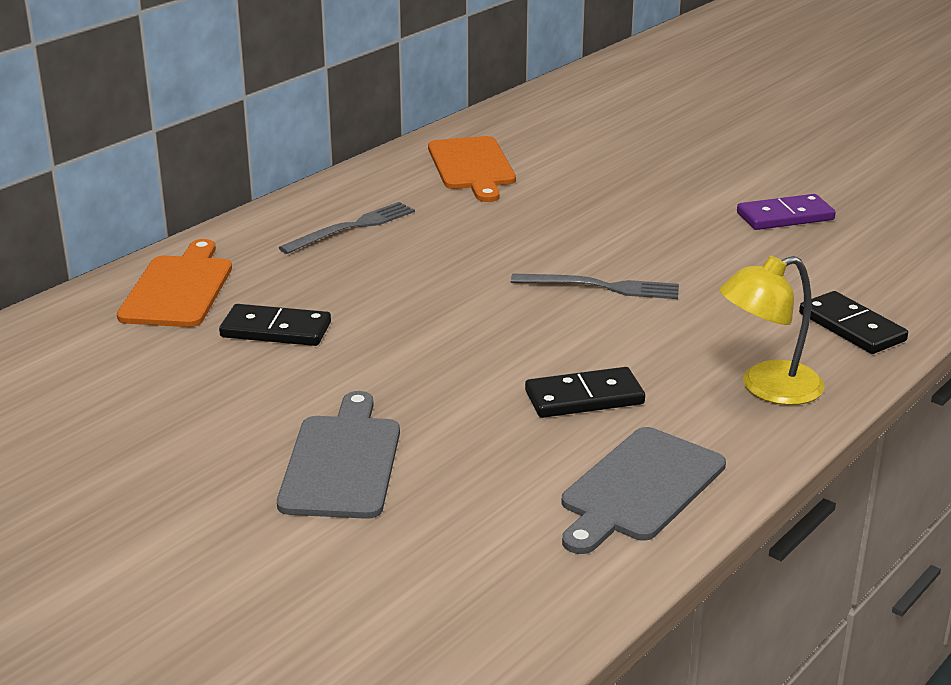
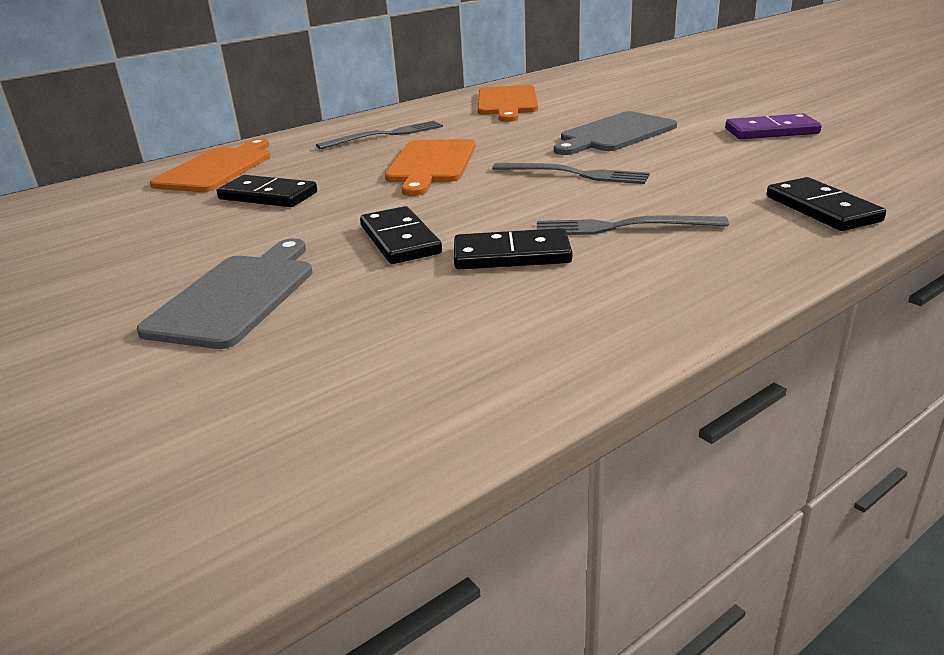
camera: 15 degrees right, 0 degrees up
grey cutting board [562,427,726,554] -> grey cutting board moved to [554,111,677,155]
yellow lamp [719,256,825,405] -> none
none -> black domino [360,206,442,264]
none -> orange cutting board [385,139,476,196]
none -> grey fork [537,215,729,235]

